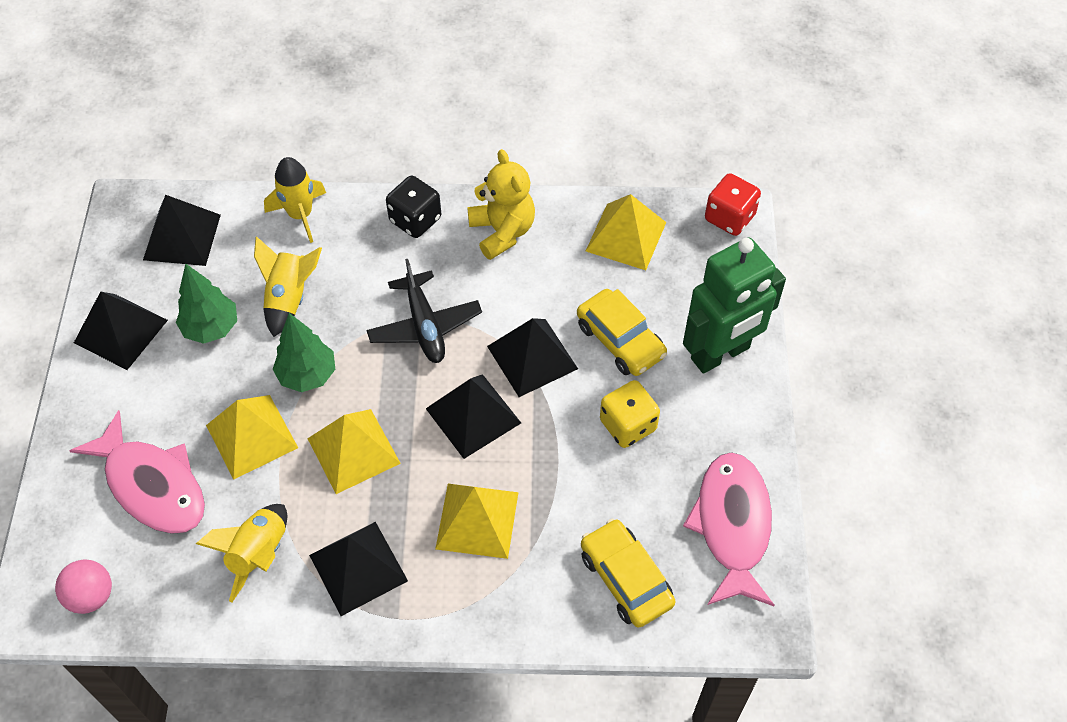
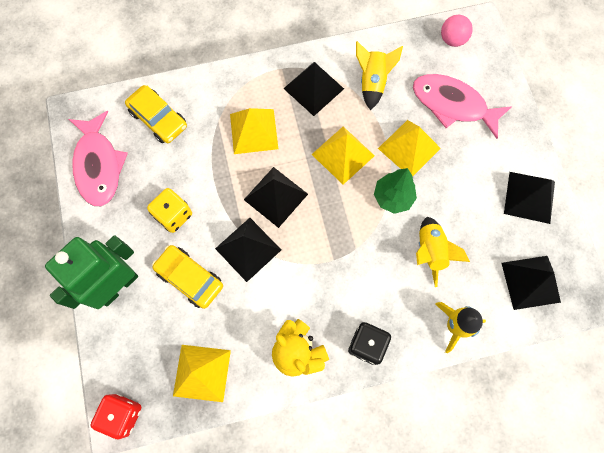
camera: 165 degrees right, 15 degrees up
green tree [176,263,237,344] -> none
black plane [367,259,482,363] -> none

